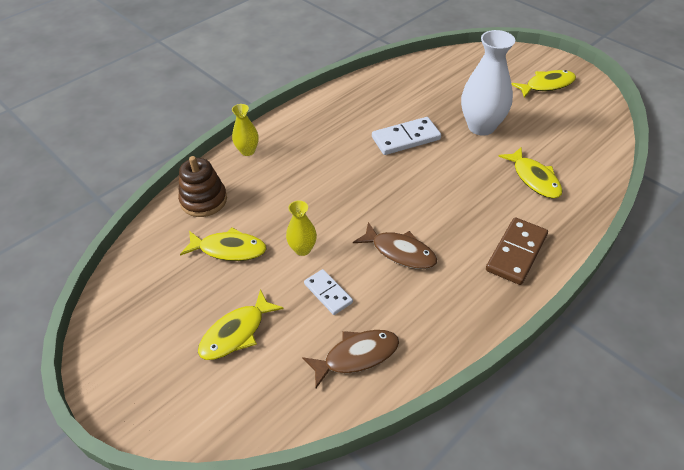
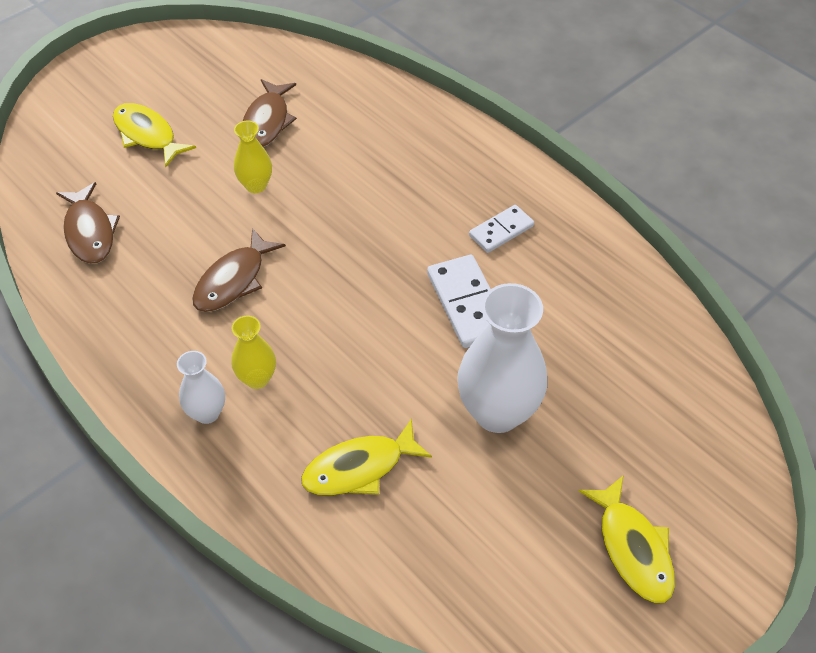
camera: 90 degrees right, 5 degrees up
brown stacking toy [178,156,227,217] -> none
yellow fish [180,227,266,261] -> brown fish [243,79,297,147]
yellow vase [232,104,259,156] -> yellow vase moved to [231,316,276,389]
white domino [304,269,353,315] -> white domino moved to [469,205,534,253]
brown domino [486,217,548,285] -> white vase [177,351,225,424]

